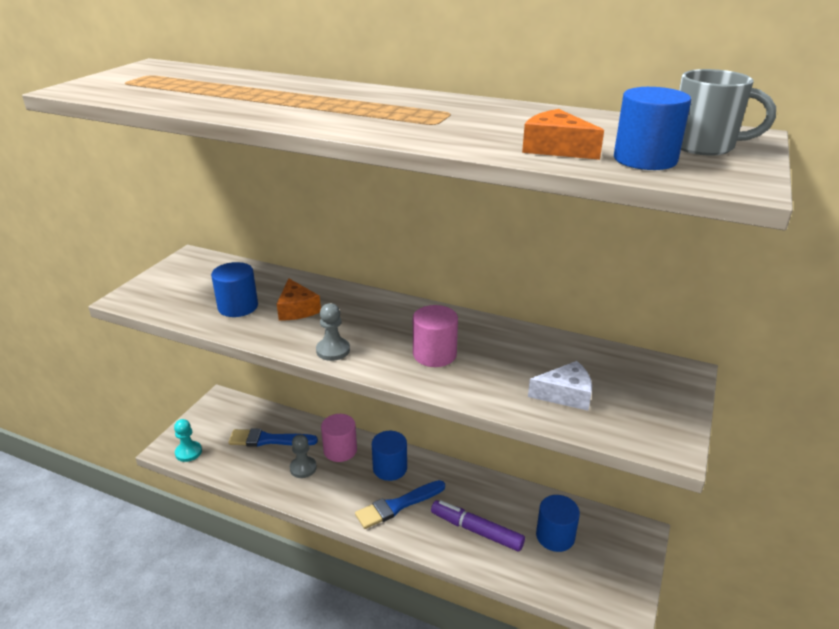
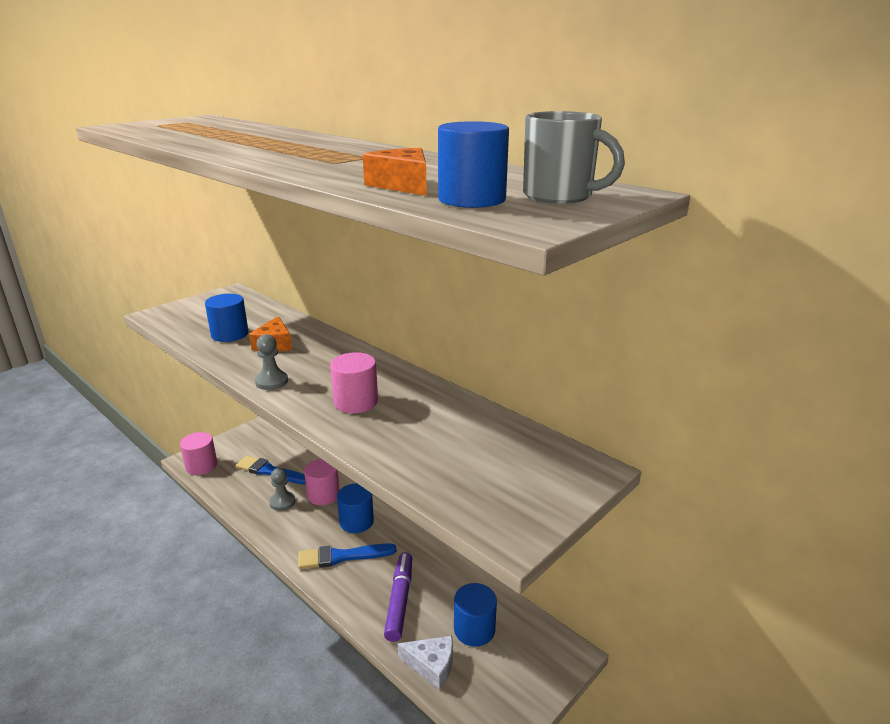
camera: 20 degrees right, 5 degrees down
turquoise pawn [174,419,202,462] -> pink cylinder [180,432,217,475]
purple marker [431,500,525,552] -> purple marker turned 45 degrees clockwise [384,552,412,642]
white cheese [528,361,592,411] -> white cheese moved to [398,636,453,690]

